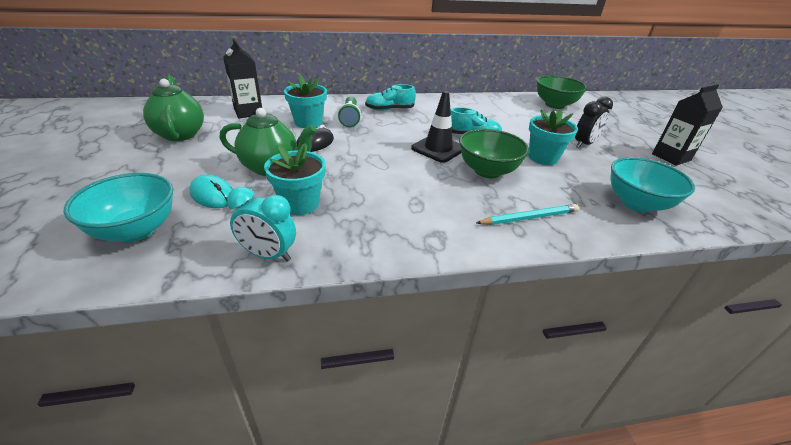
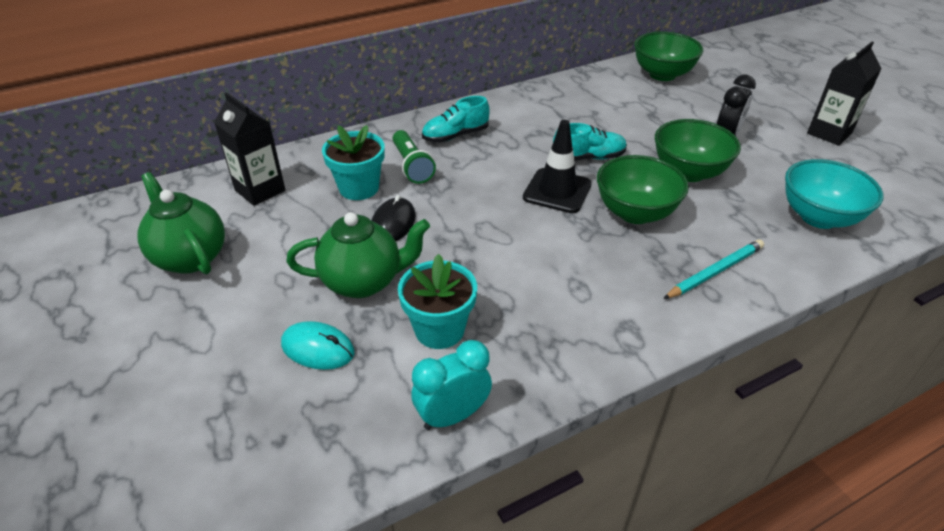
camera: 15 degrees left, 5 degrees up
turquoise bowl [64,173,173,242] -> none
turquoise clock [227,187,296,261] -> turquoise clock turned 150 degrees clockwise [411,340,492,430]
turquoise flower pot [528,109,578,165] -> green bowl [655,119,741,182]

